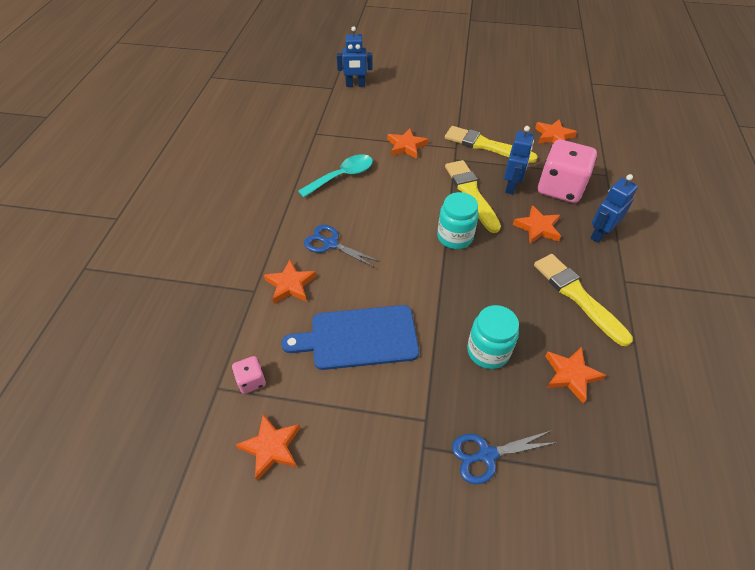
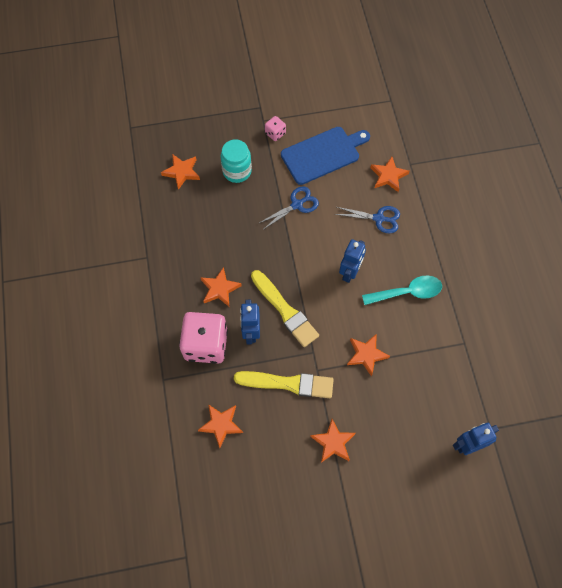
camera: 160 degrees right, 15 degrees up
pink dice [232,356,266,394] -> pink dice moved to [265,116,286,141]
orange star [236,414,300,481] -> orange star moved to [310,419,356,463]
turquoise spoon [298,154,373,198] -> turquoise spoon turned 135 degrees counterclockwise [362,275,442,305]
turquoise jar [437,192,479,249] -> none
blue scissors [452,431,558,484] -> blue scissors moved to [259,186,319,229]
yellow brush [534,254,633,346] -> none
blue robot [591,174,638,243] -> blue robot moved to [339,239,366,283]

